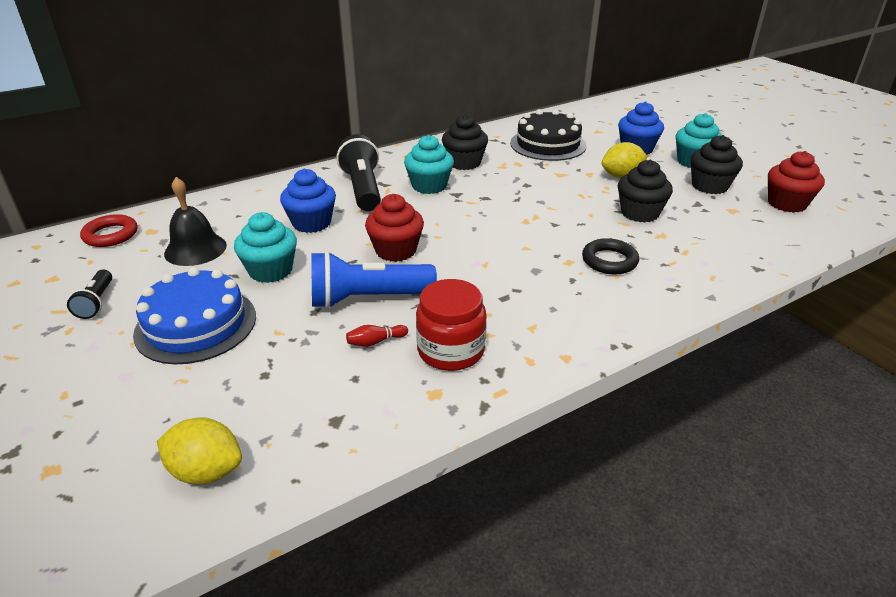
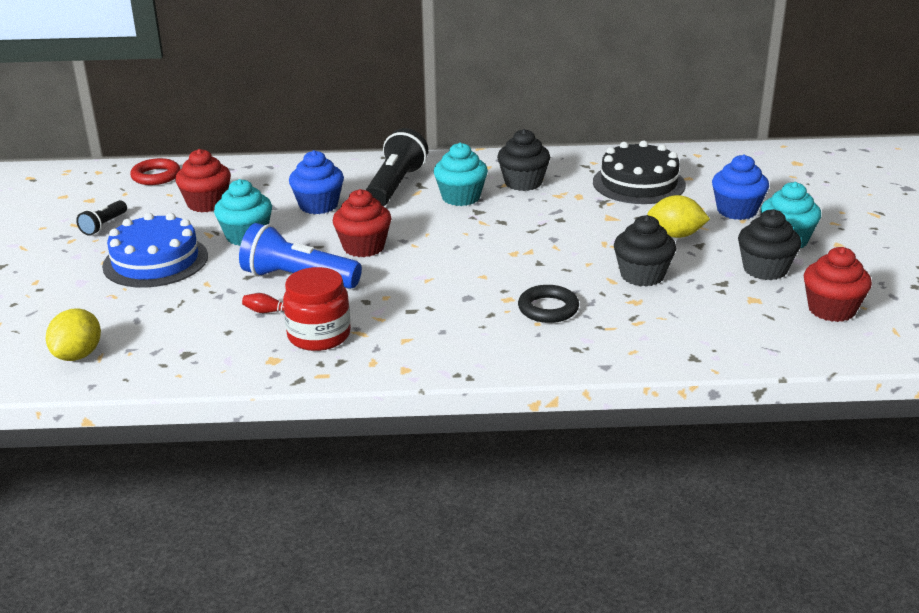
camera: 30 degrees right, 5 degrees down
yellow lemon [157,417,242,485] -> yellow lemon turned 60 degrees clockwise [46,309,101,361]
black bell [164,177,227,266] -> red cupcake [176,149,231,212]

